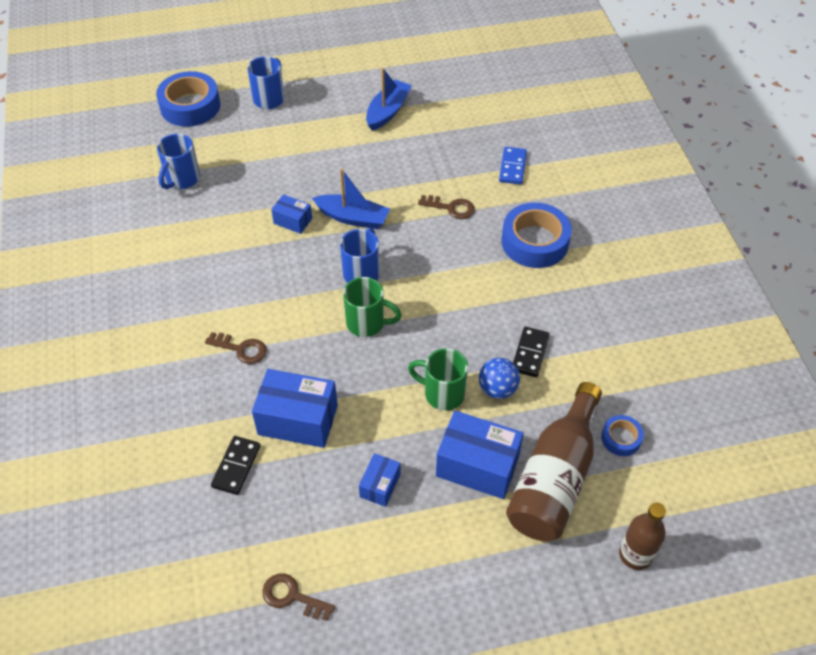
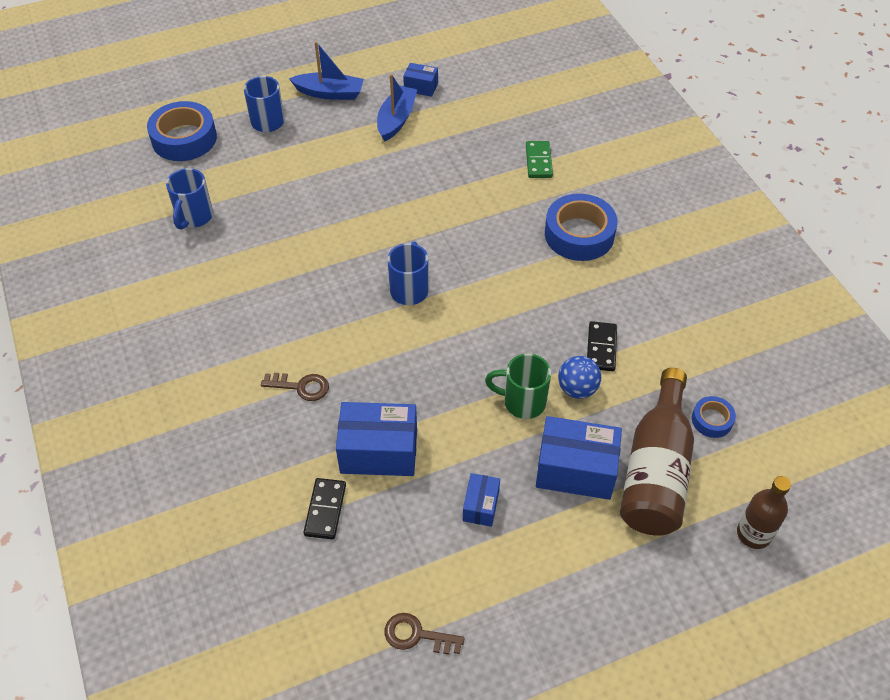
camera: 10 degrees left, 0 degrees up
blue box [271,194,312,234] -> blue box moved to [403,63,438,97]
blue boat [312,169,390,229] -> blue boat moved to [289,41,364,100]
green mug [343,277,402,337] -> none
brown key [418,195,475,219] -> none
blue domino [499,147,527,185] -> green domino [526,141,553,178]

